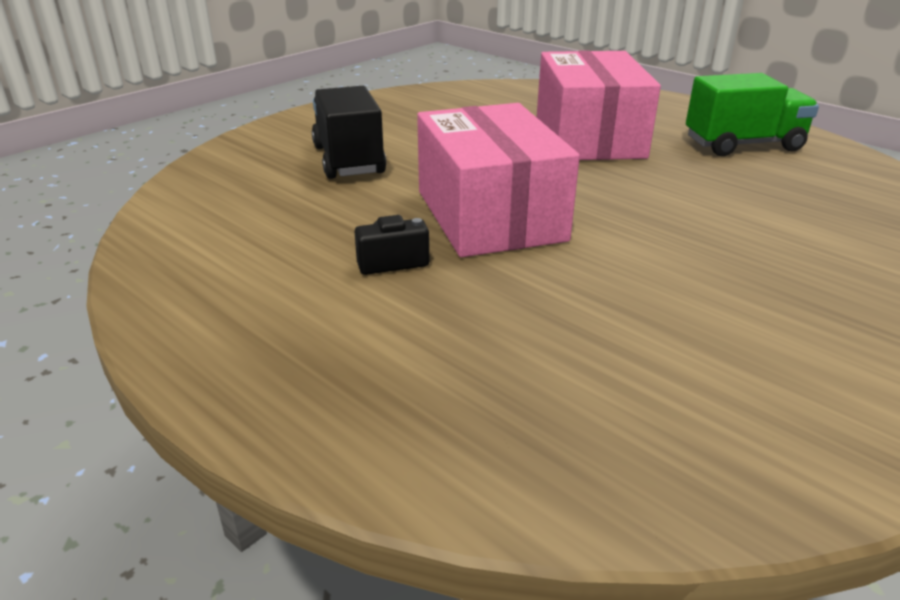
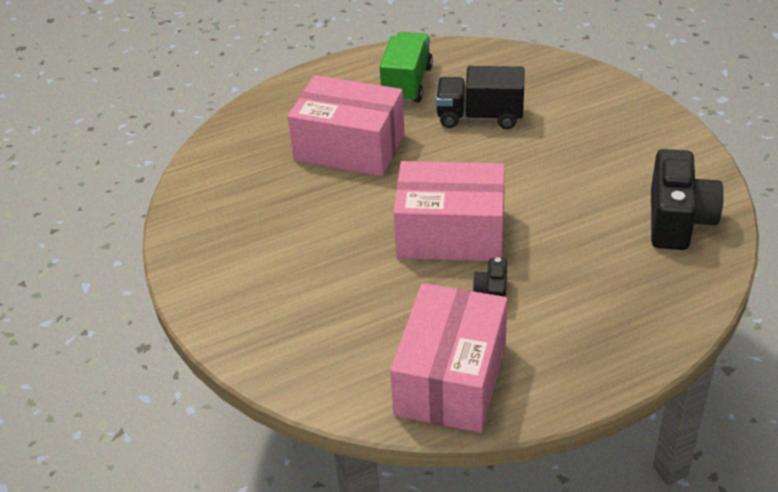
camera: 65 degrees left, 10 degrees up
black truck [312,86,386,179] -> black truck moved to [436,66,525,129]
none -> pink box [390,283,508,433]
none -> black camera [651,149,724,250]

